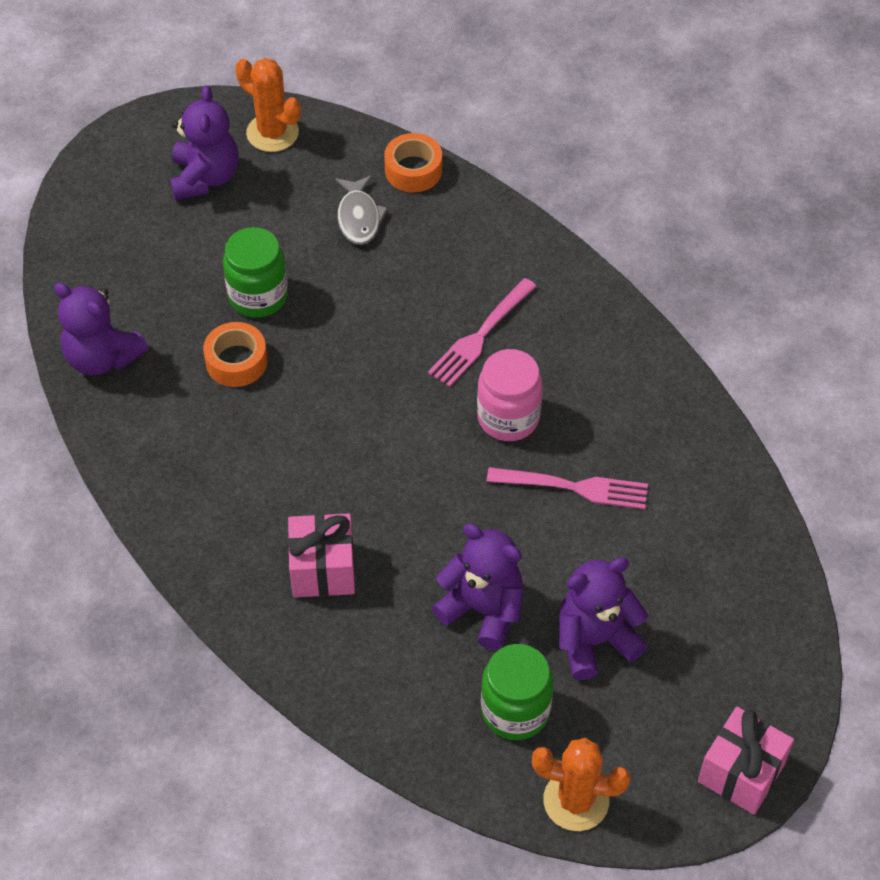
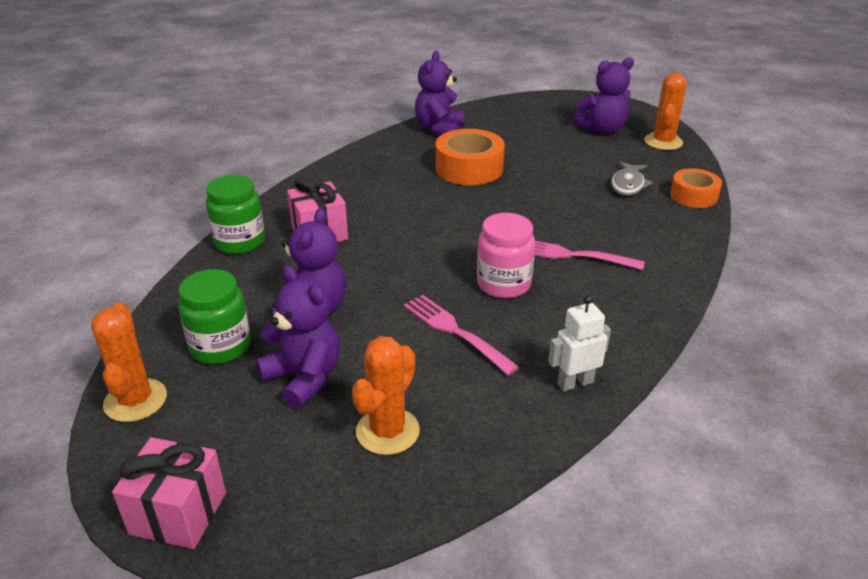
camera: 70 degrees right, 20 degrees down
orange tape [203,322,267,387] -> orange tape [436,129,505,185], size x1.55
green jar [223,227,288,318] -> green jar moved to [206,175,265,254]
grey fish [335,175,388,245] -> grey fish turned 45 degrees counterclockwise [611,161,653,196]
pink fork [487,467,648,509] -> pink fork turned 150 degrees clockwise [403,295,520,376]
none -> orange cactus [352,336,420,455]
none -> white robot [548,296,611,392]

